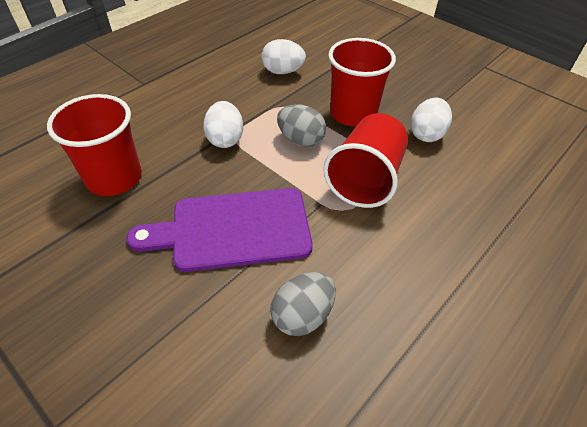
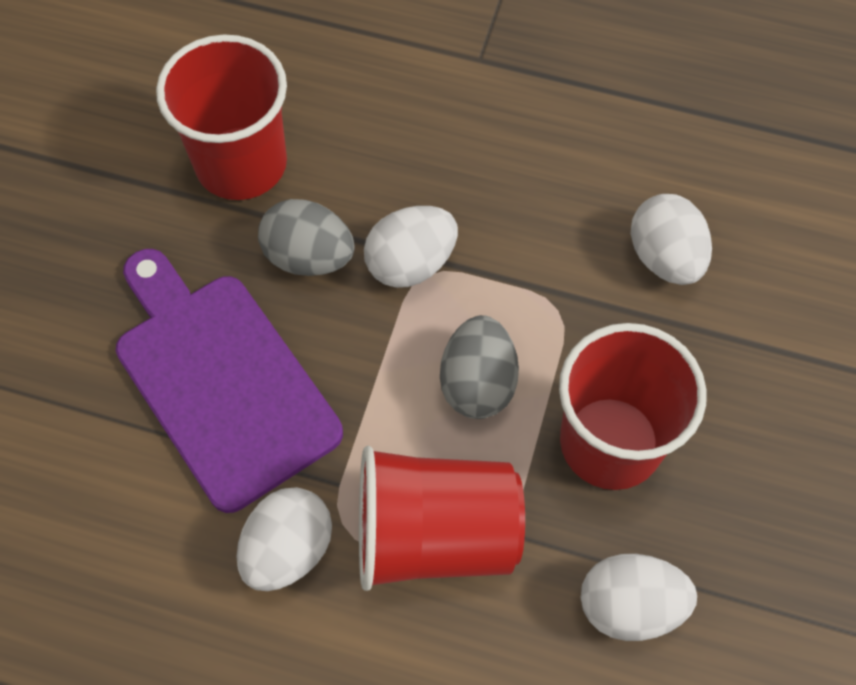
camera: 65 degrees right, 15 degrees up
grey egg [270,272,336,336] -> grey egg moved to [258,199,355,276]
none -> white egg [236,487,332,591]

